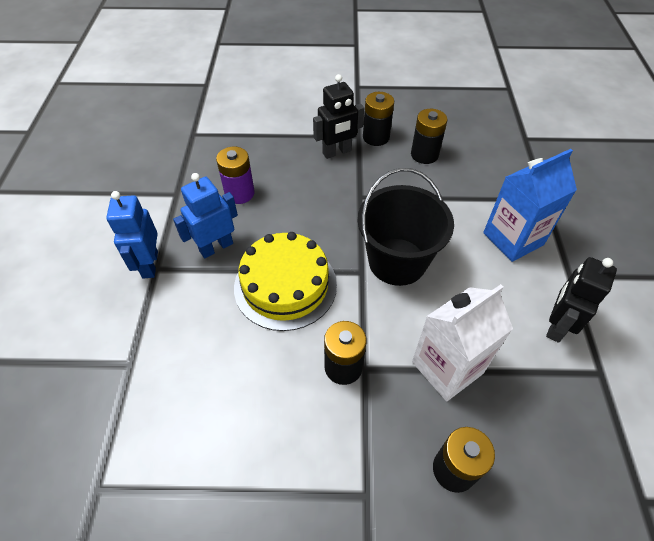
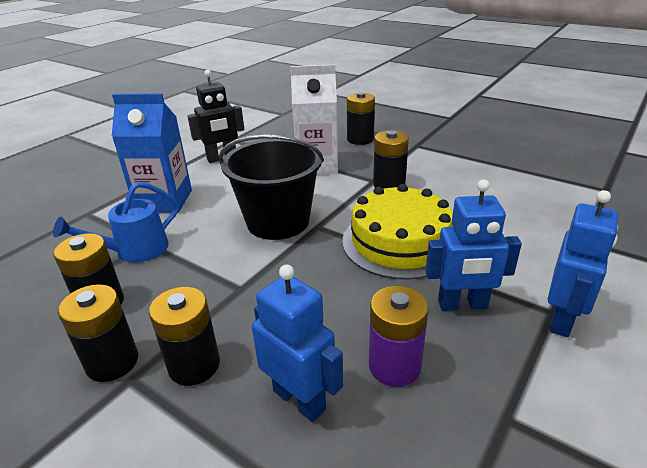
camera: 145 degrees left, 20 degrees down
black robot [313,74,364,159] -> black battery [149,287,220,386]
none -> blue watering can [53,182,179,263]
none -> blue robot [252,265,343,422]

